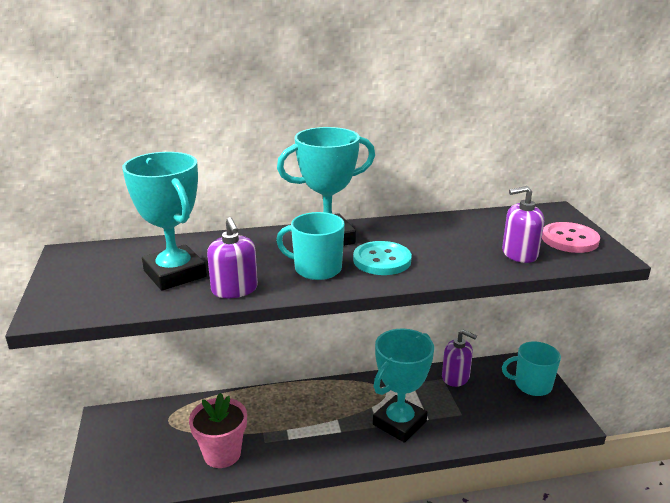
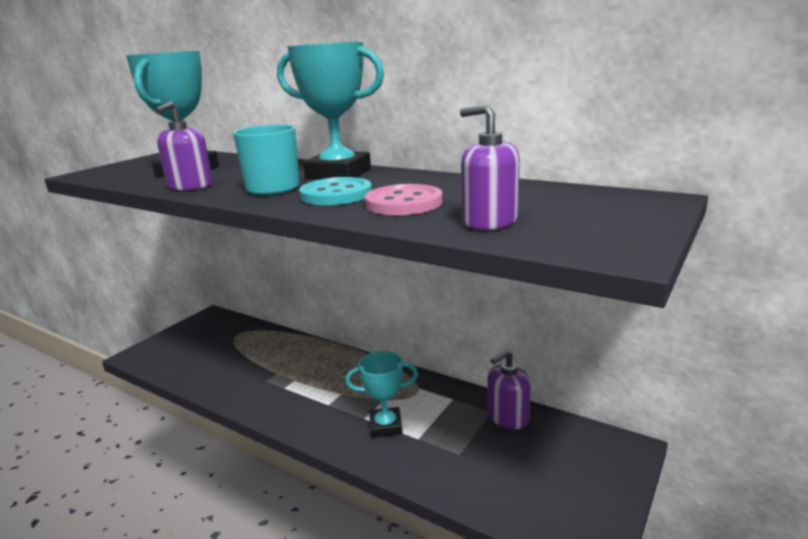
camera: 45 degrees right, 5 degrees down
pink flower pot [189,393,247,468] -> none
turquoise trophy [373,329,434,443] -> turquoise trophy [345,351,418,438], size x0.63
purple soap dispenser [442,330,477,387] -> purple soap dispenser turned 75 degrees clockwise [487,350,531,429]
turquoise mug [502,341,561,396] -> none
pink button [542,222,600,253] -> pink button moved to [365,184,442,215]

